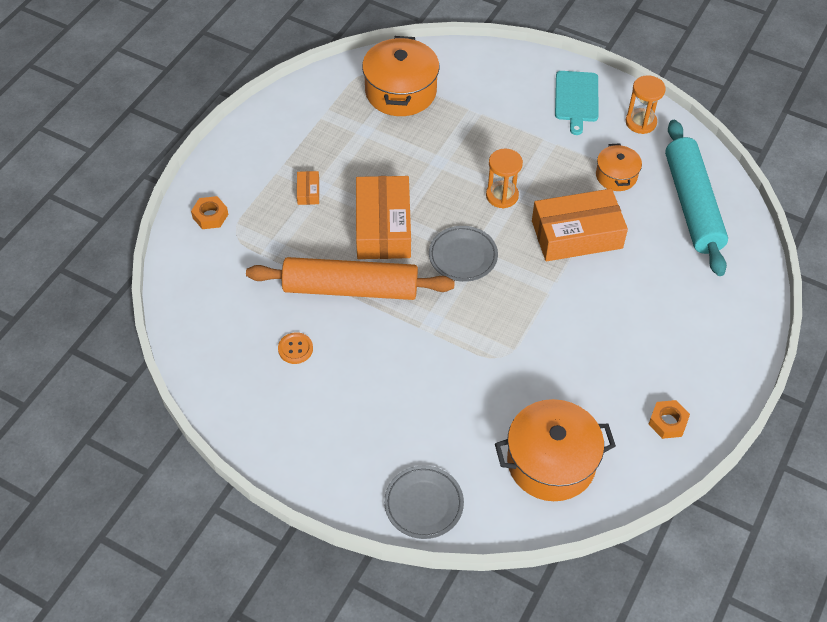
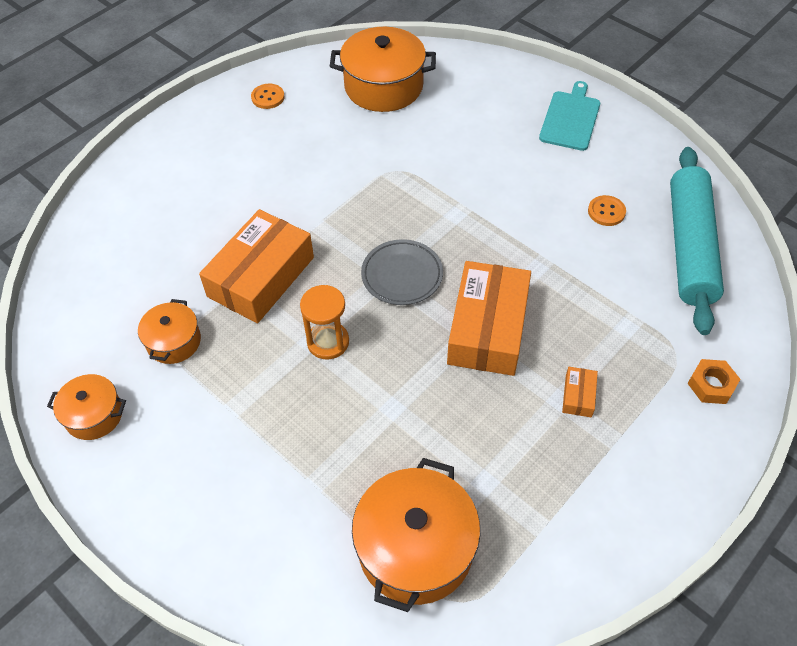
camera: 165 degrees left, 0 degrees up
orange rolling pin [246,257,455,300] -> none
grey plate [384,466,464,539] -> none
orange box [532,189,628,261] -> orange box turned 60 degrees counterclockwise [199,209,314,323]
turquoise cutting board [555,71,598,135] -> turquoise cutting board moved to [539,81,600,151]
orange hourglass [626,75,666,134] -> orange pot [47,374,126,440]
orange nut [649,400,690,439] -> orange button [251,84,285,109]
turquoise rolling pin [665,120,728,276] -> turquoise rolling pin moved to [670,147,724,335]

